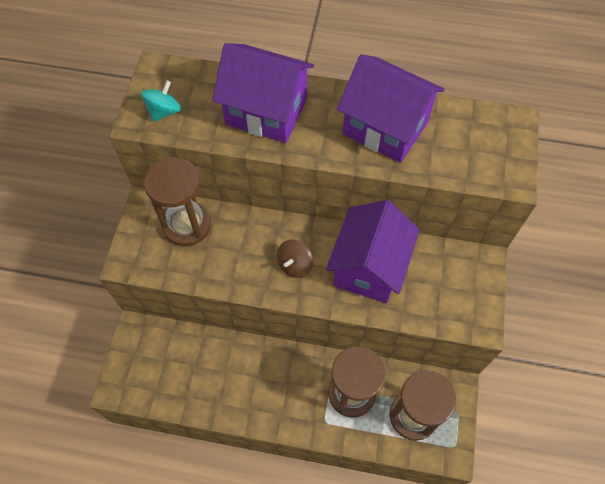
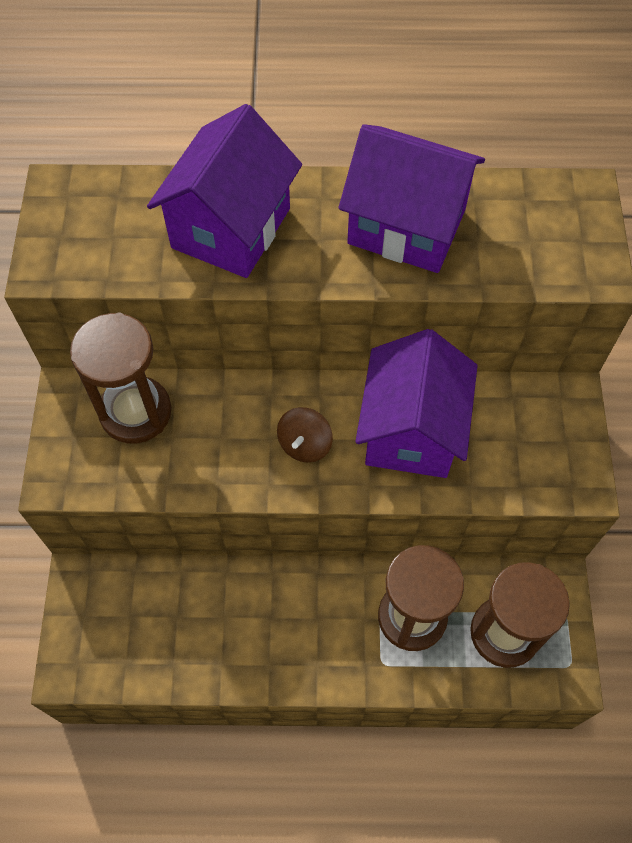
camera: 10 degrees left, 0 degrees up
turquoise spinning top [141,80,181,122] -> none
purple house [212,43,314,143] -> purple house turned 75 degrees counterclockwise [147,104,302,278]

